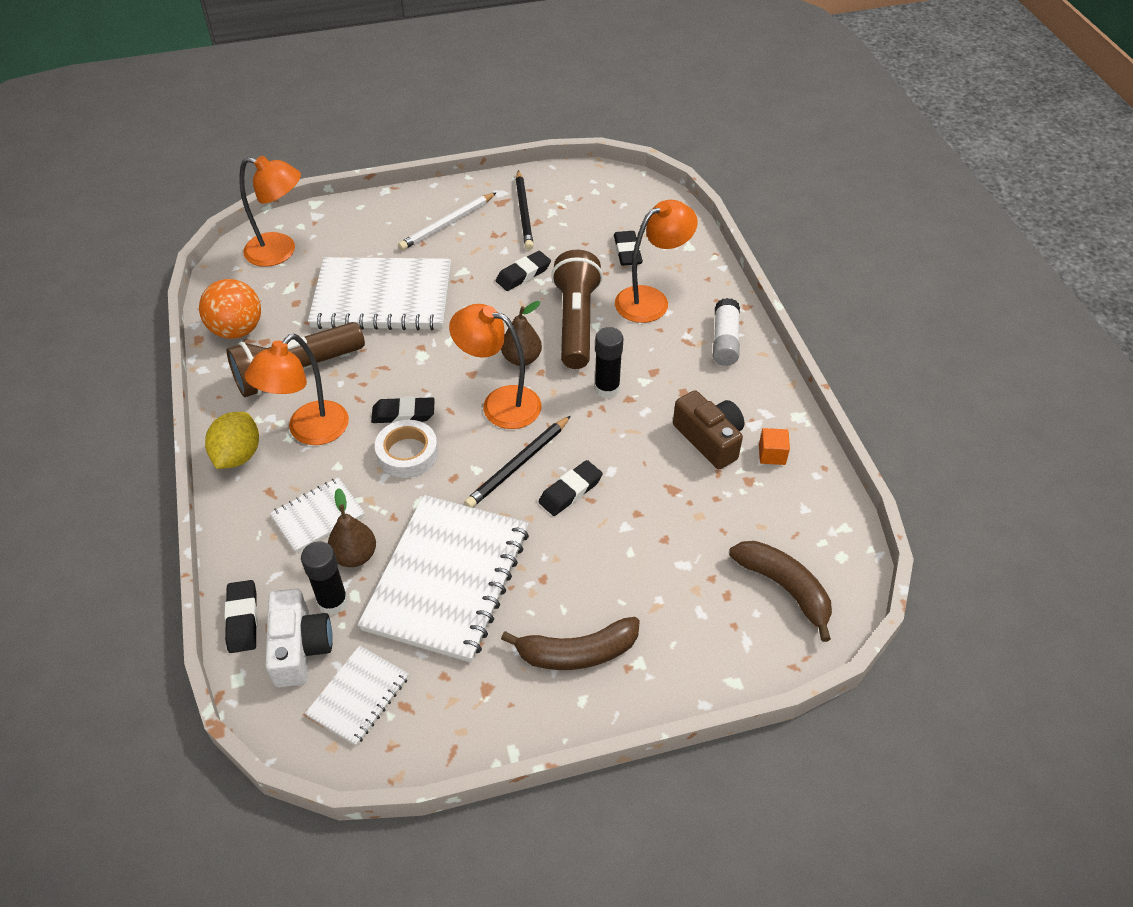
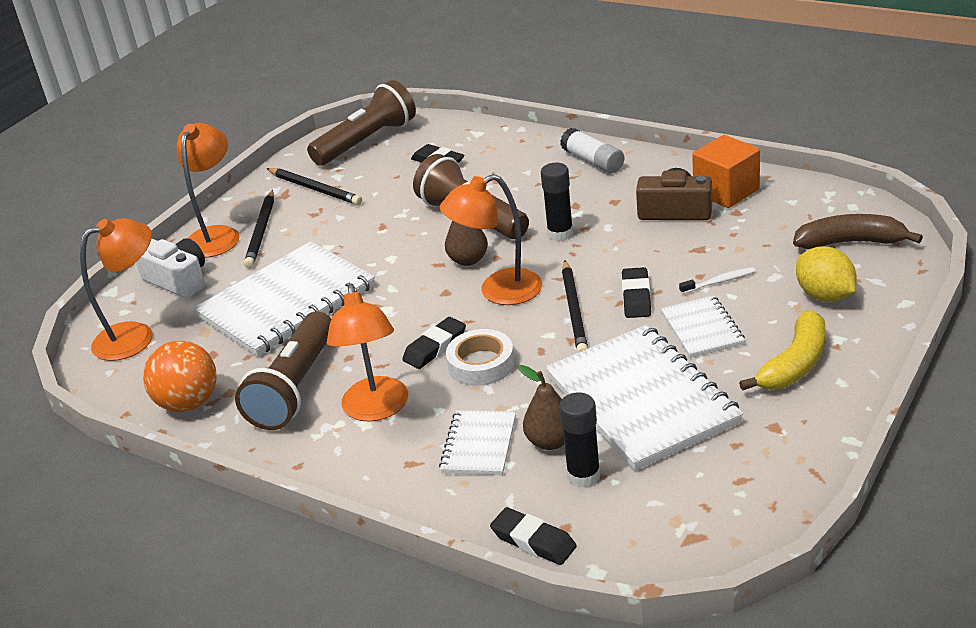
camera: 40 degrees left, 15 degrees down
yellow lemon [205,412,259,469] -> yellow lemon moved to [796,247,857,302]
white camera [265,588,333,687] -> white camera moved to [136,238,205,298]
white notebook [305,645,409,746] -> white notebook moved to [661,295,745,358]
white pencil [398,192,497,250] -> black pencil [244,190,274,268]
black eraser [496,251,551,291] -> none
brown banana [501,617,640,670] -> yellow banana [739,310,826,391]
orange lamp [615,200,698,323] -> orange lamp moved to [176,123,239,258]
orange cube [759,428,790,465] -> orange cube [692,135,760,208], size x1.95
none -> brown flashlight [307,80,416,166]
none -> white toothbrush [679,267,756,294]

